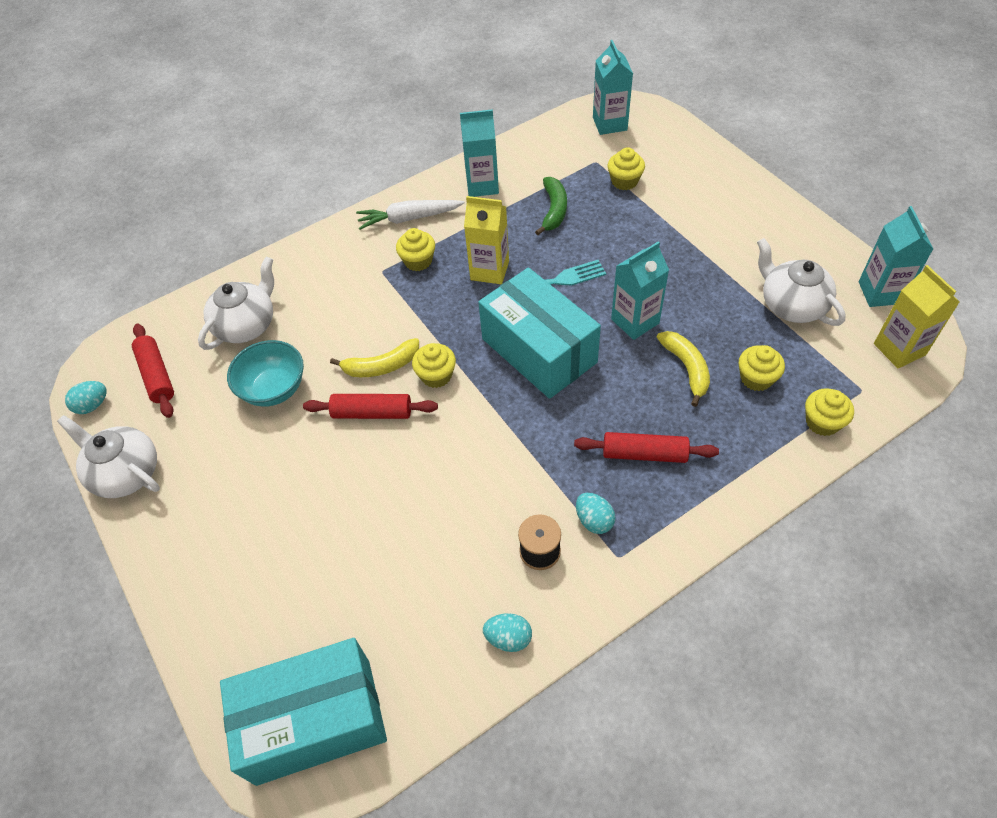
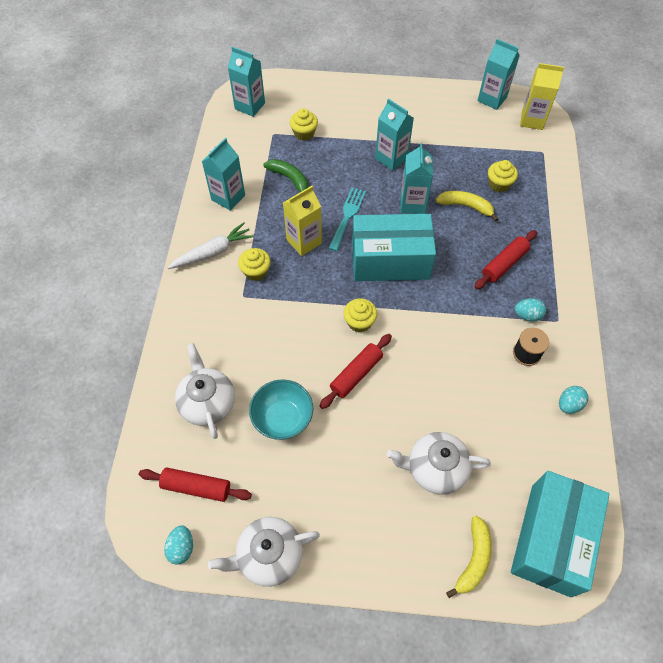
camera: 55 degrees left, 5 degrees up
yellow banana [330,338,419,377] -> yellow banana moved to [446,516,492,598]
white carrot [356,200,465,230] -> white carrot turned 150 degrees counterclockwise [167,222,254,269]
white teapot [757,238,846,326] -> white teapot moved to [387,432,491,495]
yellow cupcake [805,388,854,436] -> none
none -> turquoise carton [375,98,414,171]

